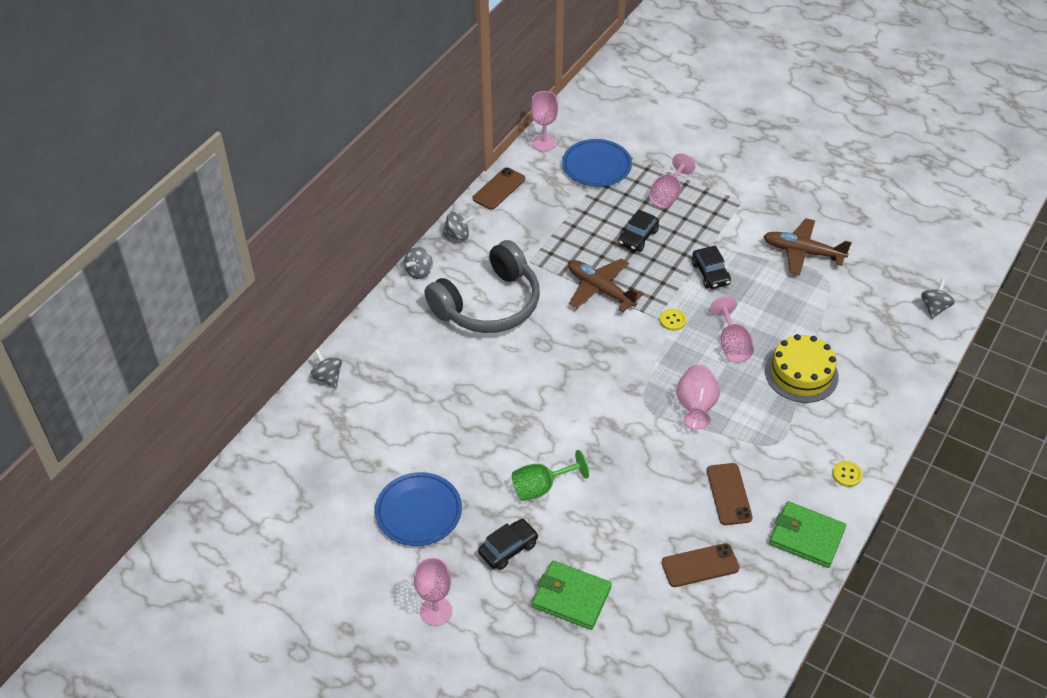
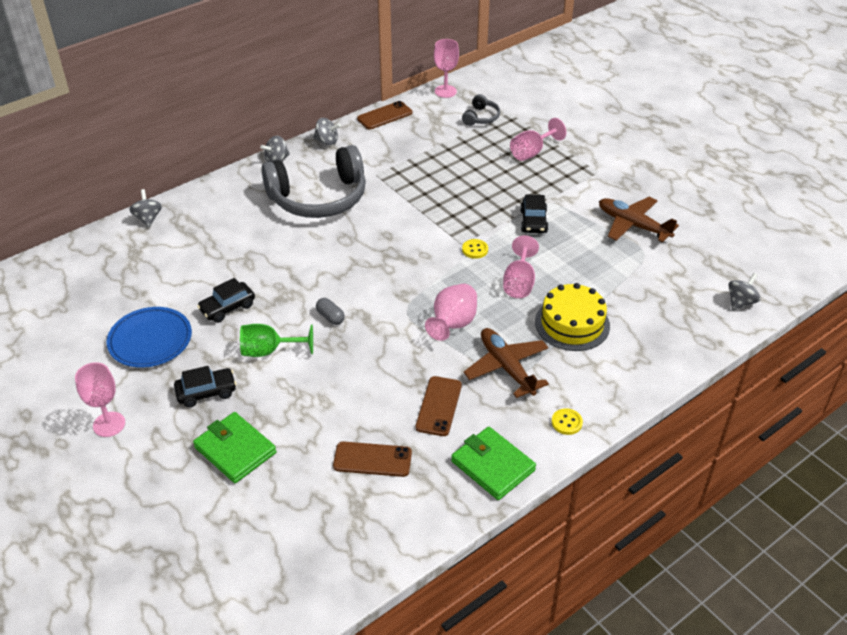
camera: 20 degrees right, 5 degrees down
blue plate [562,139,632,187] -> grey headphones [462,94,500,126]
brown plane [568,258,644,312] -> brown plane moved to [464,328,549,398]
black car [618,210,659,252] -> black car moved to [197,278,255,323]
none -> grey capsule [316,298,345,325]

